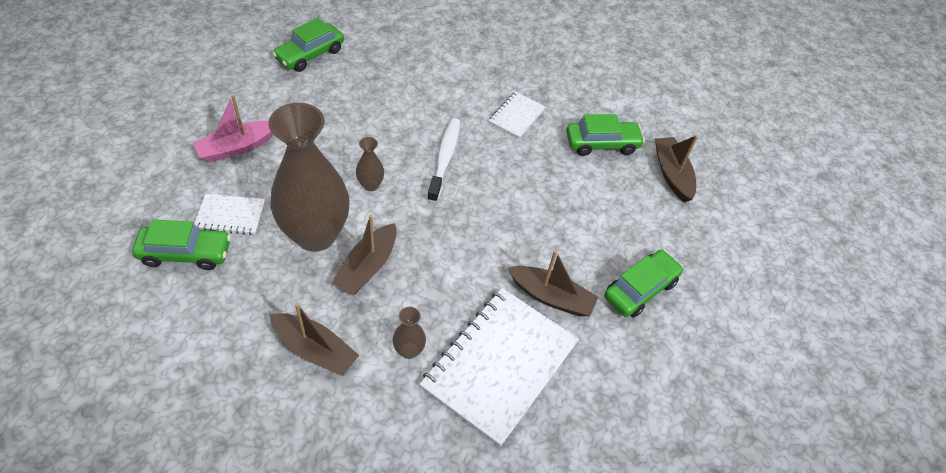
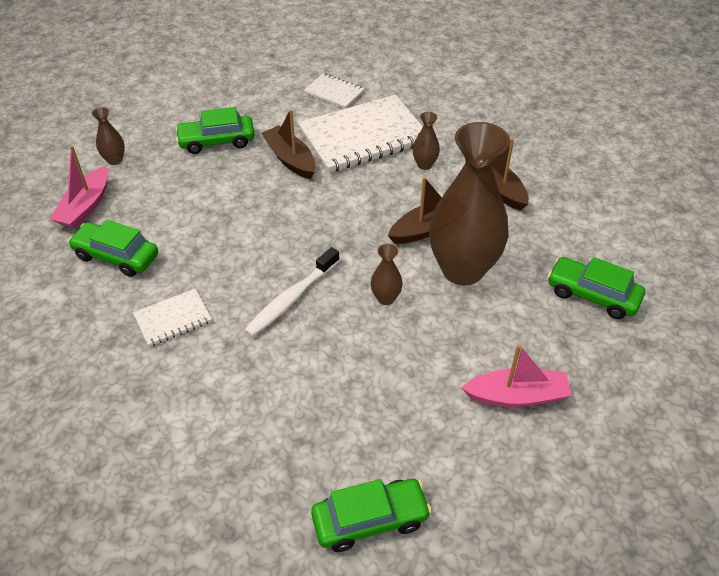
camera: 145 degrees left, 5 degrees down
white notebook [194,194,265,235] -> white notebook moved to [304,73,364,109]
brown boat [655,135,698,203] -> pink boat [50,146,108,229]
none -> brown vase [91,107,125,165]

